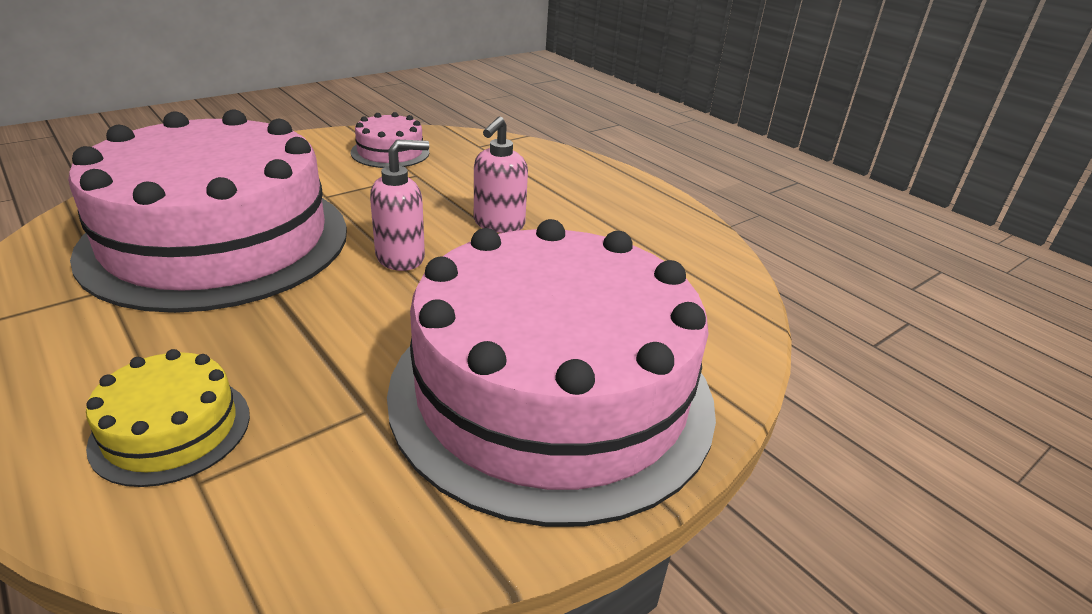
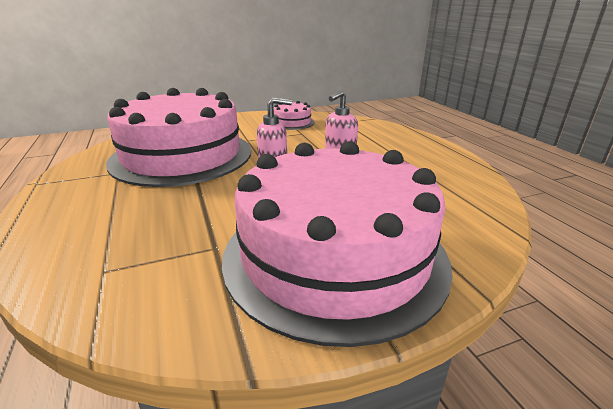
camera: 20 degrees right, 5 degrees down
yellow cake [86,349,250,487] -> none

